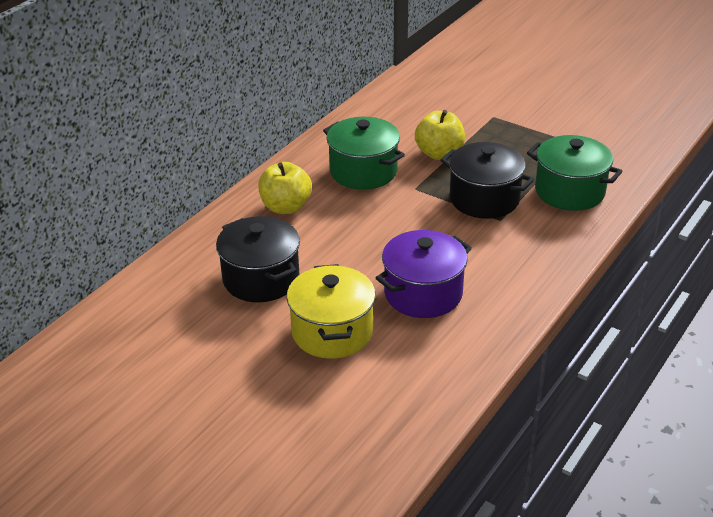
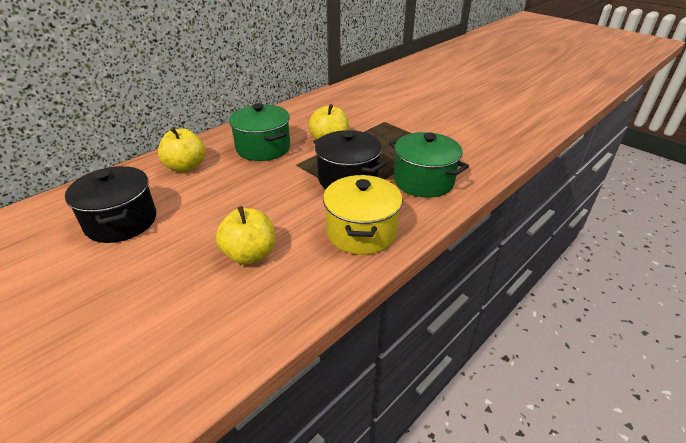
camera: 10 degrees right, 0 degrees up
yellow pot [287,264,376,359] -> yellow pot moved to [323,175,403,255]
purple pot [376,230,472,318] -> yellow apple [216,206,275,265]

